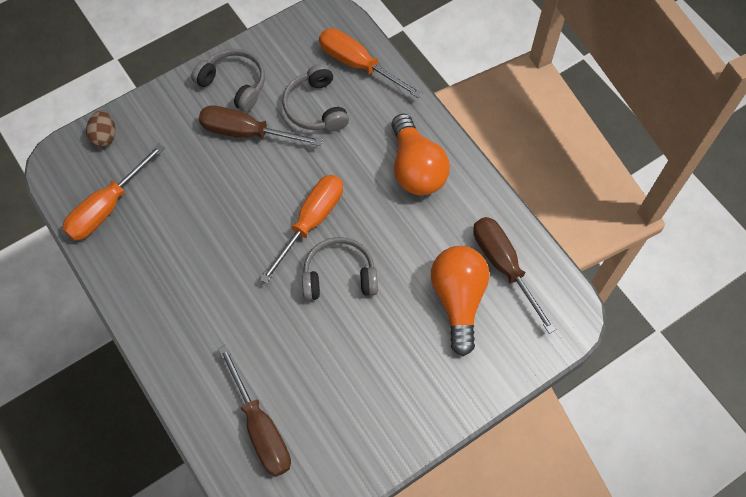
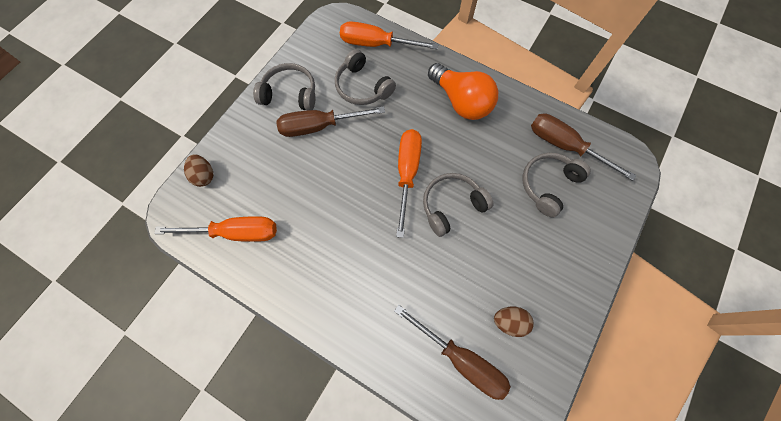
camera: 25 degrees left, 5 degrees up
orange screwdriver [62,144,165,241] -> orange screwdriver turned 105 degrees counterclockwise [154,216,277,242]
orange light bulb [431,246,490,356] -> grey headphones [522,153,591,218]
none -> brown egg [494,307,534,337]

